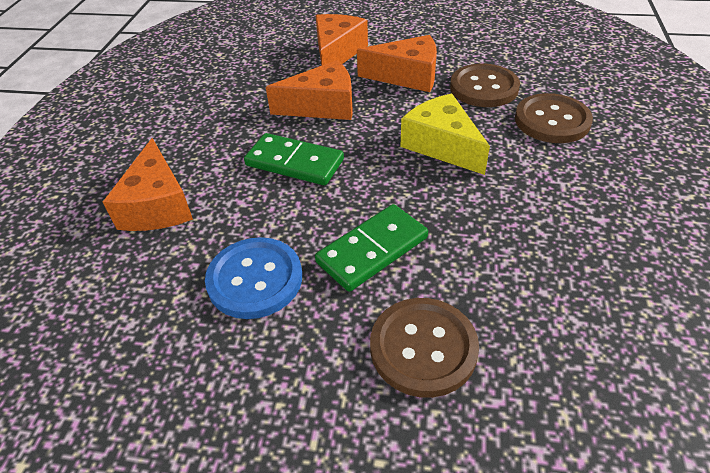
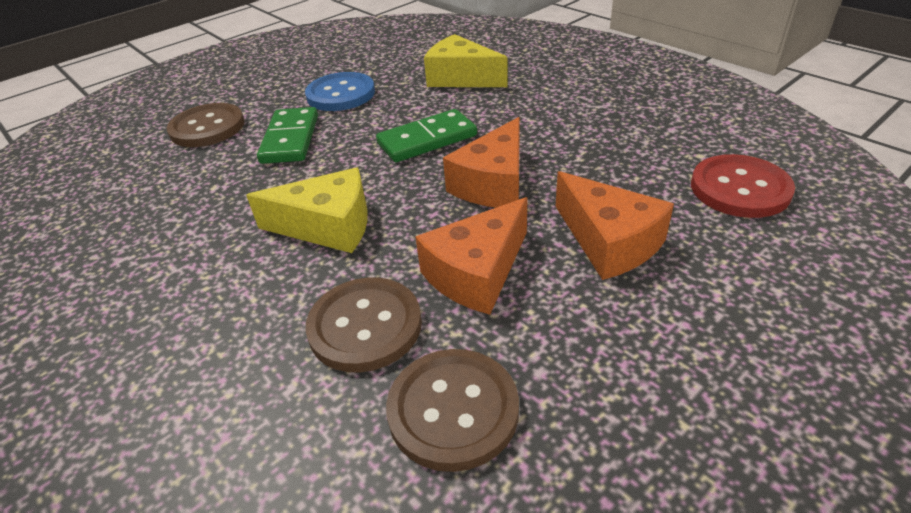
camera: 130 degrees right, 5 degrees down
orange cheese [103,138,193,231] -> yellow cheese [424,34,508,87]
brown button [515,93,593,143] -> brown button moved to [386,349,519,472]
none -> red button [691,154,795,218]

